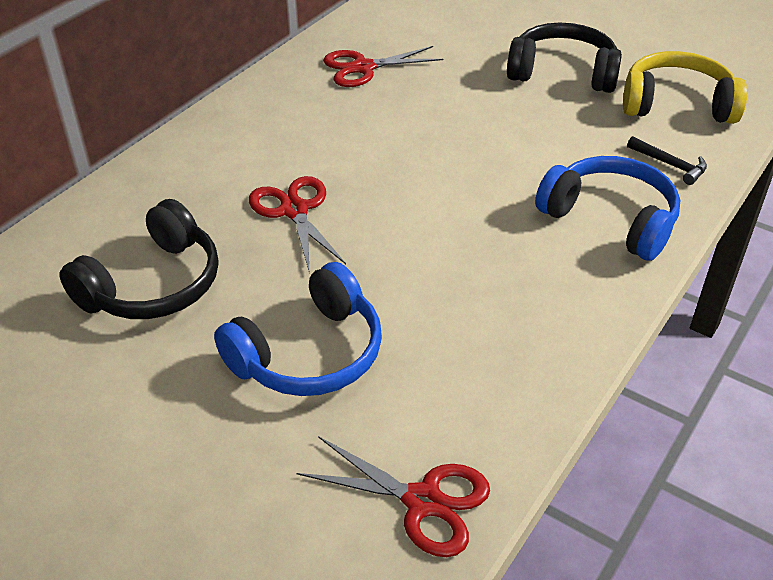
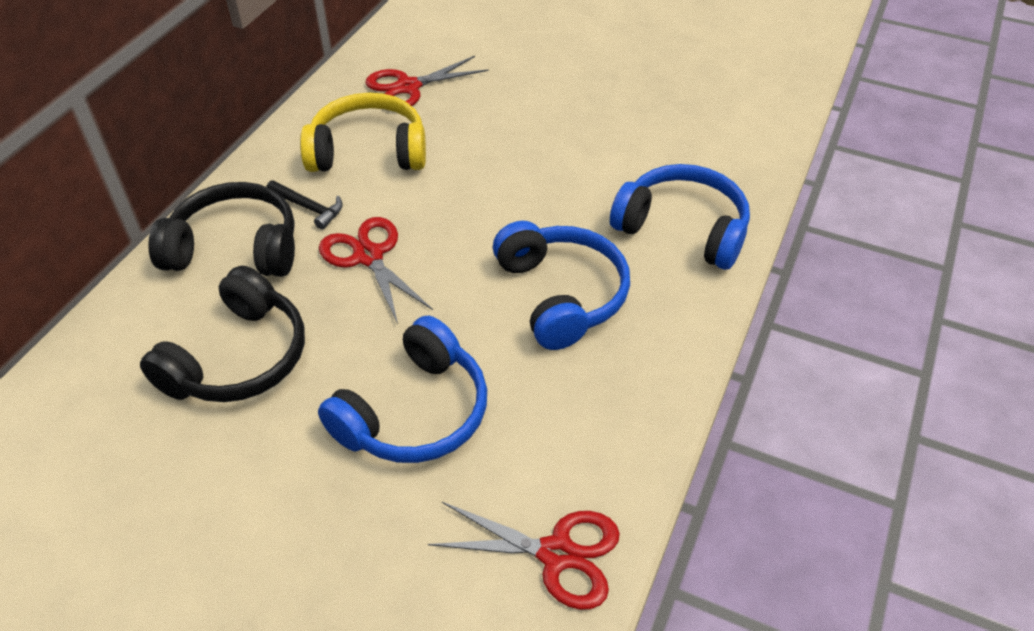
camera: 10 degrees left, 5 degrees up
black headphones [507,22,622,93] -> black headphones moved to [148,182,295,277]
yellow headphones [623,51,747,124] -> yellow headphones moved to [300,93,426,172]
black hammer [627,136,707,185] -> black hammer moved to [266,180,343,230]
none -> blue headphones [493,221,630,350]

